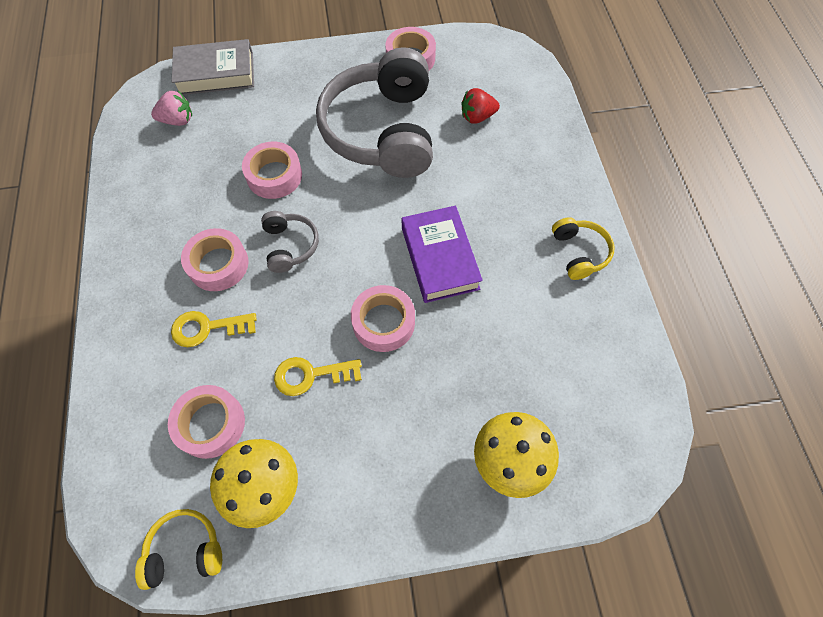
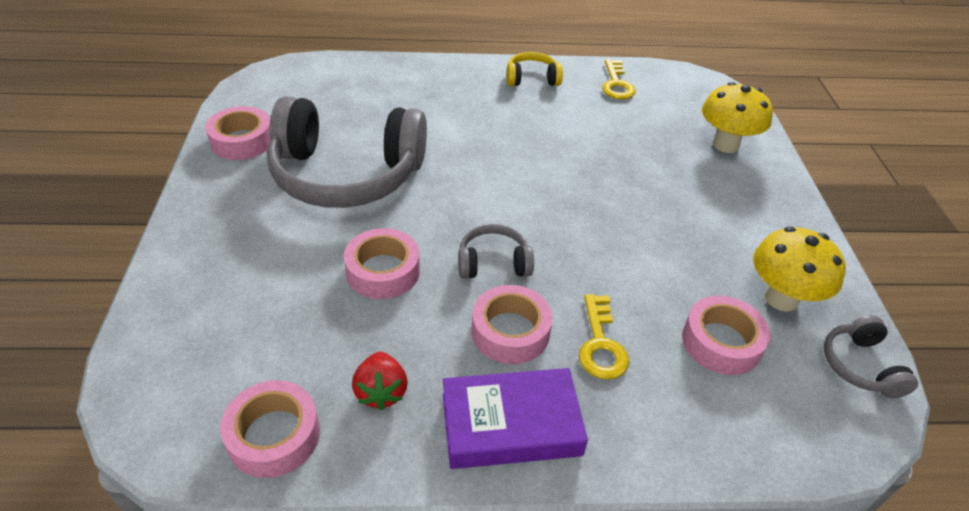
camera: 85 degrees left, 20 degrees down
yellow headphones [135,509,222,590] -> grey headphones [824,315,918,398]
pink strawberry [151,91,192,126] -> none
grey book [172,39,254,95] -> none
yellow key [274,357,362,396] -> yellow key moved to [602,59,636,99]
pink tape [351,285,415,352] -> pink tape moved to [220,380,320,478]
purple book [402,206,483,303] -> purple book moved to [443,368,588,469]
red strawberry [461,88,500,124] -> red strawberry moved to [352,352,408,410]

